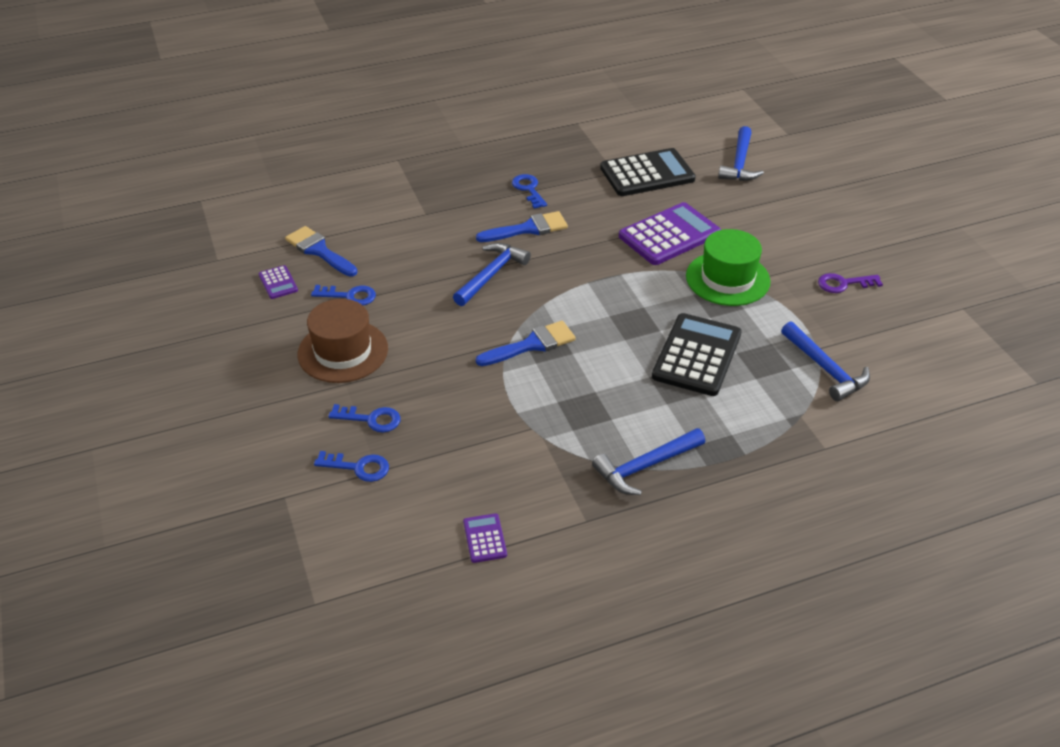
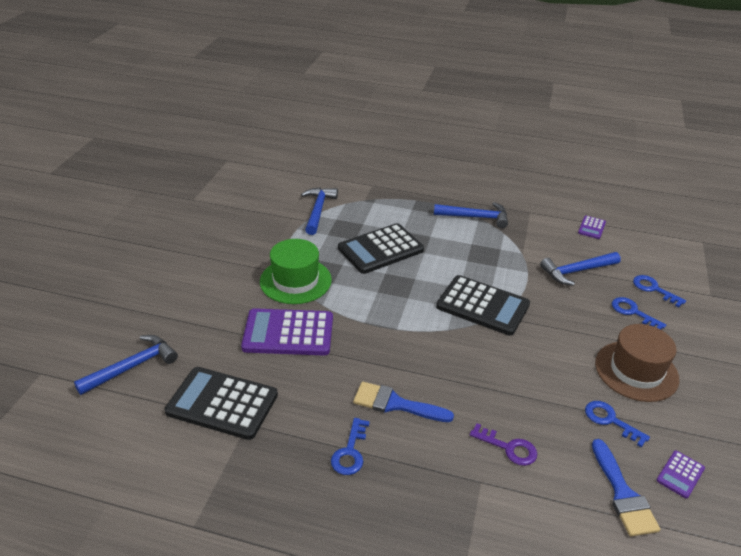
camera: 145 degrees left, 5 degrees down
purple calculator [259,265,298,299] -> purple calculator turned 150 degrees counterclockwise [657,450,705,499]
blue hammer [453,243,531,306] -> blue hammer moved to [540,252,621,286]
blue brush [476,321,576,366] -> black calculator [436,275,530,336]
purple key [818,273,883,293] -> purple key moved to [470,423,537,466]

